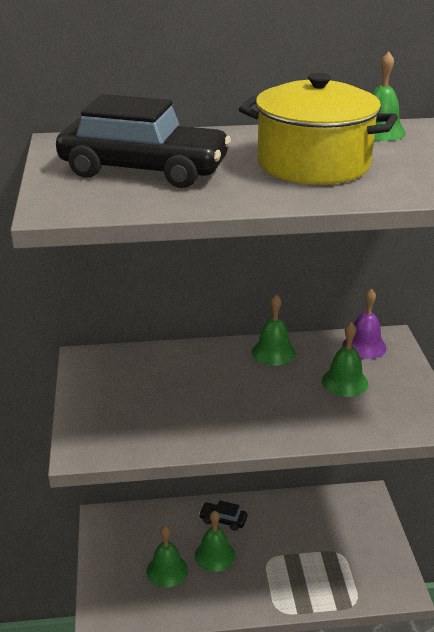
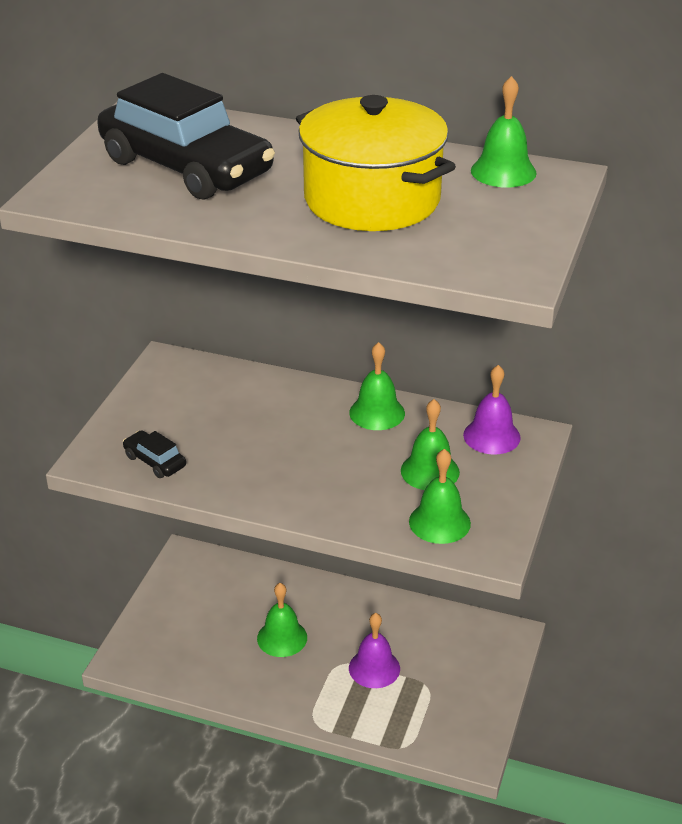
camera: 25 degrees right, 5 degrees up
green bell [147,526,188,588] -> green bell moved to [409,449,471,544]
black car [199,500,247,531] -> black car moved to [123,430,186,478]
none -> purple bell [349,613,400,688]

